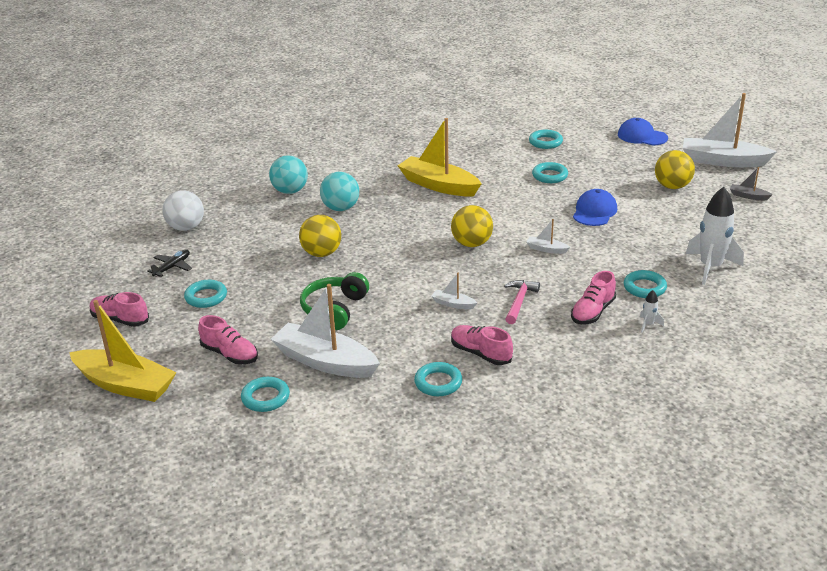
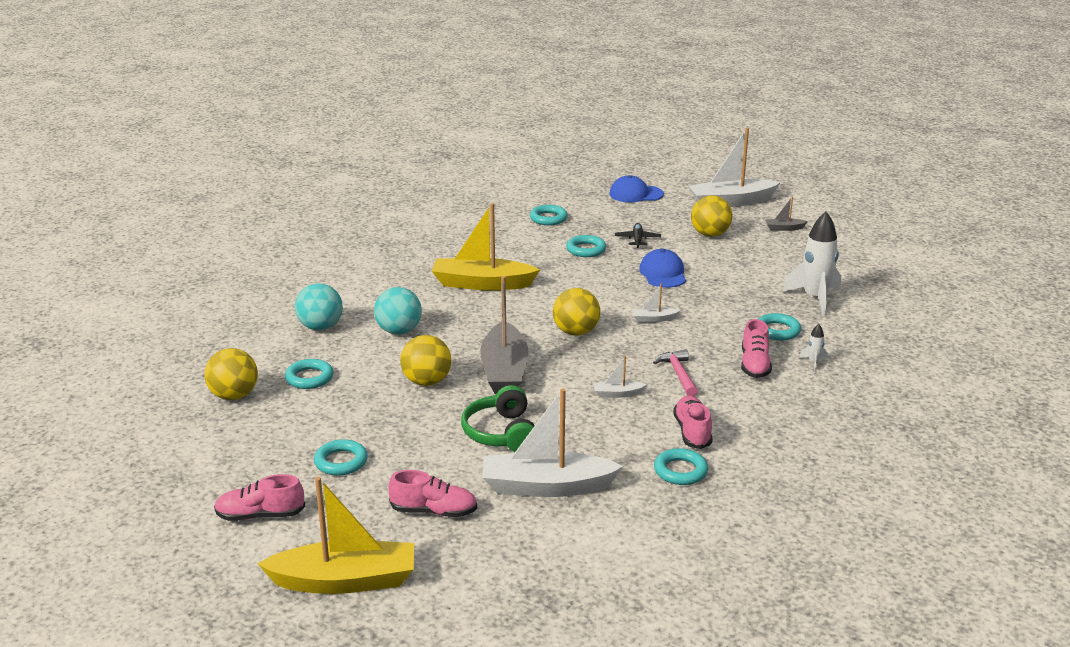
camera: 30 degrees left, 5 degrees down
black plane [147,249,192,277] -> black plane moved to [615,223,661,248]
white ball [162,191,204,231] -> yellow ball [204,348,258,400]
turquoise ring [241,377,290,412] -> turquoise ring moved to [285,359,333,389]
pink shoe [451,325,513,365] -> pink shoe turned 75 degrees clockwise [673,396,713,449]
none -> grey boat [480,276,528,394]

